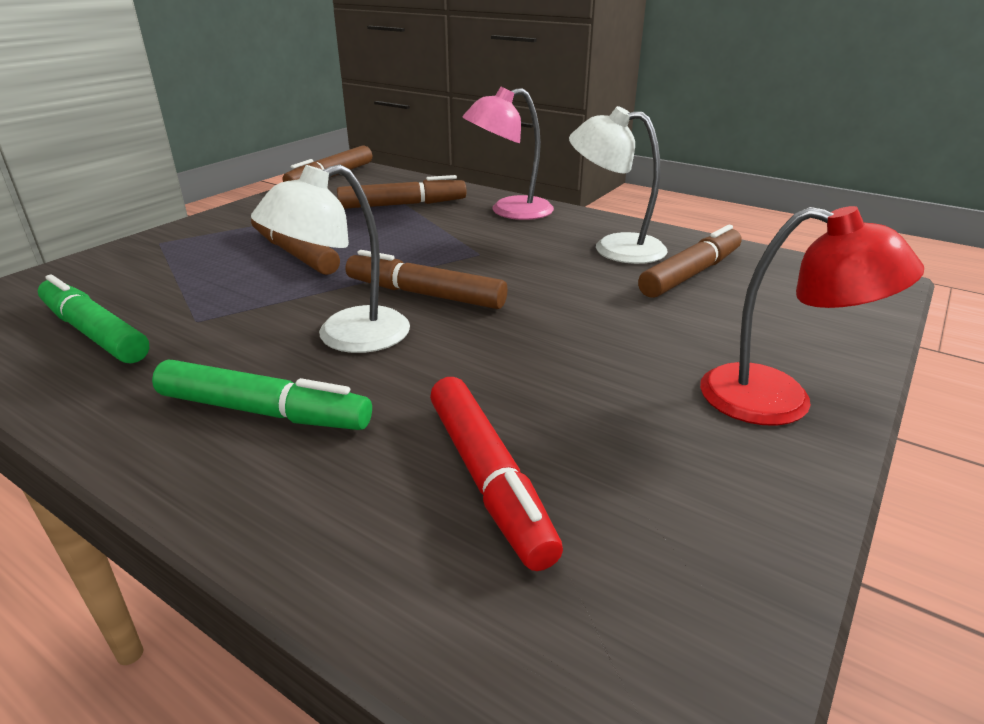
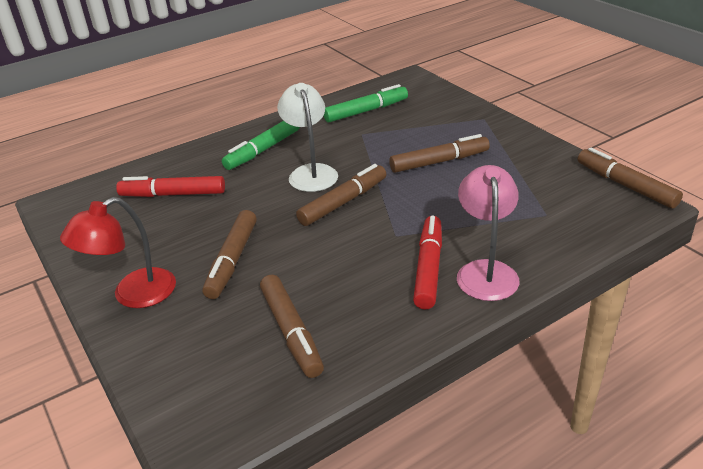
camera: 115 degrees right, 5 degrees up
brown marker [337,175,467,209] -> brown marker moved to [202,210,257,299]
white lamp [569,106,667,264] -> none
none -> red marker [413,216,442,310]

